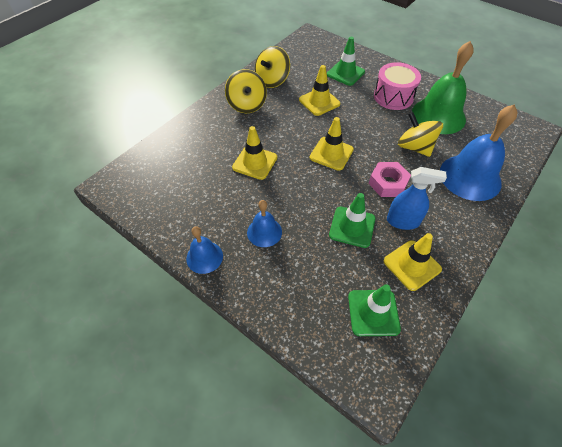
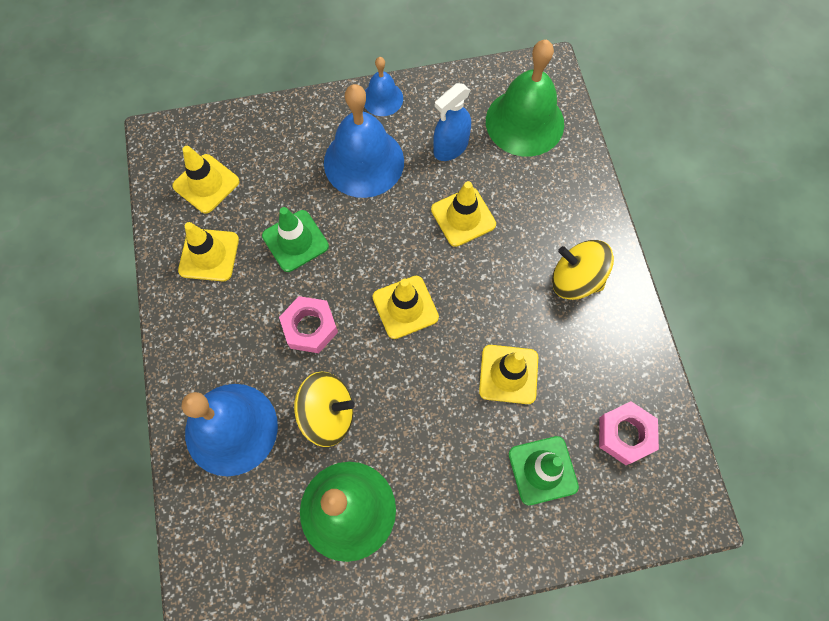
camera: 130 degrees right, 15 degrees up
blue bell [247,200,282,247] -> blue bell [324,84,404,198], size x1.88
yellow spinning top [255,46,290,88] -> none
green traffic cone [348,284,401,336] -> yellow traffic cone [172,146,240,214]
pink drum [374,62,421,110] -> none
blue spray bottle [387,167,447,230] -> blue spray bottle moved to [433,83,471,161]
none -> green bell [486,40,564,157]
none -> pink nut [599,402,659,465]

